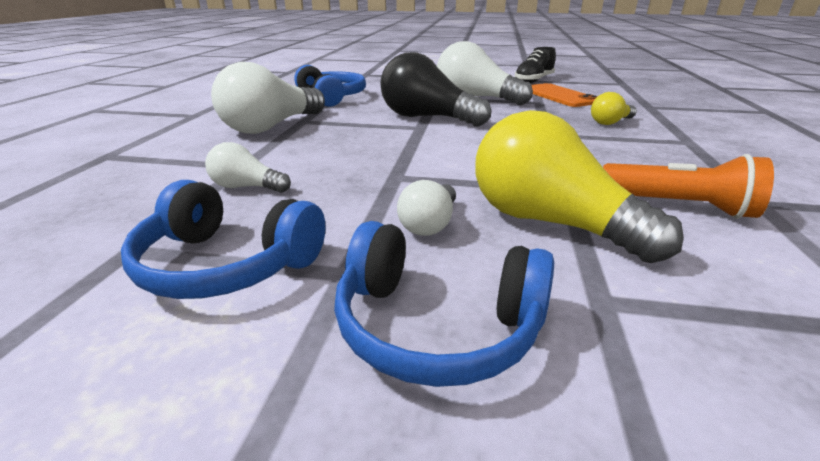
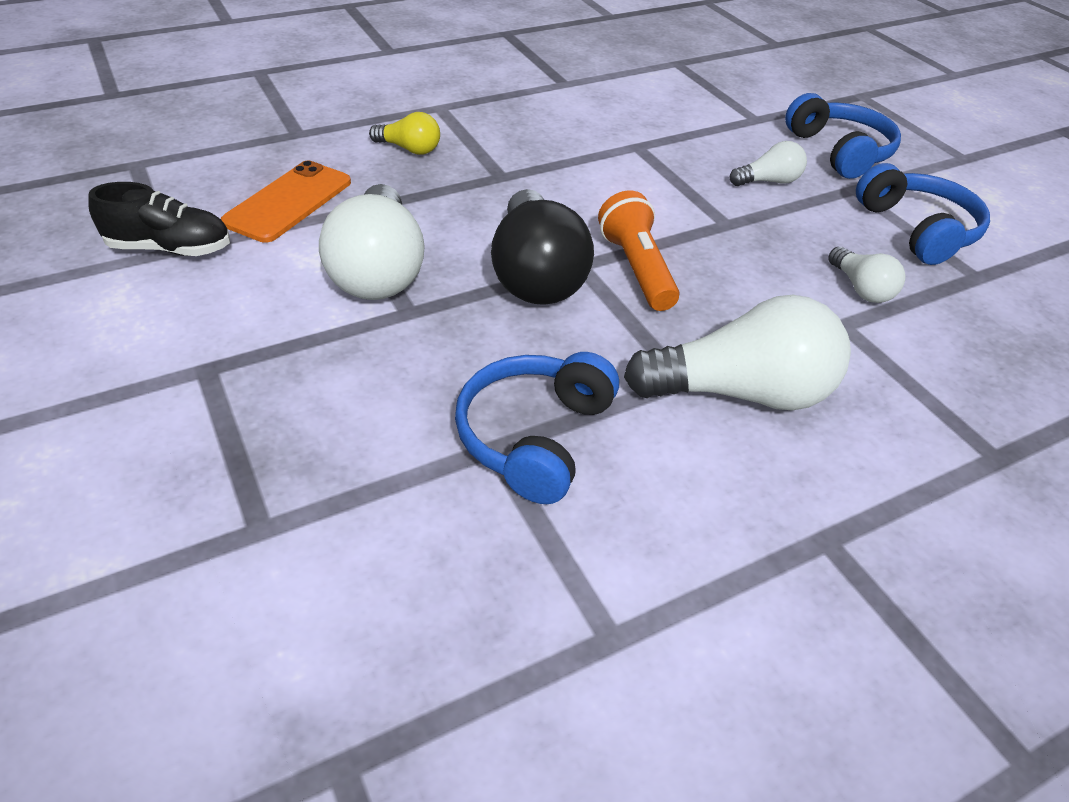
camera: 130 degrees left, 15 degrees up
yellow light bulb [475,110,684,263] -> none
orange flashlight [603,154,774,219] -> orange flashlight moved to [598,191,680,311]

